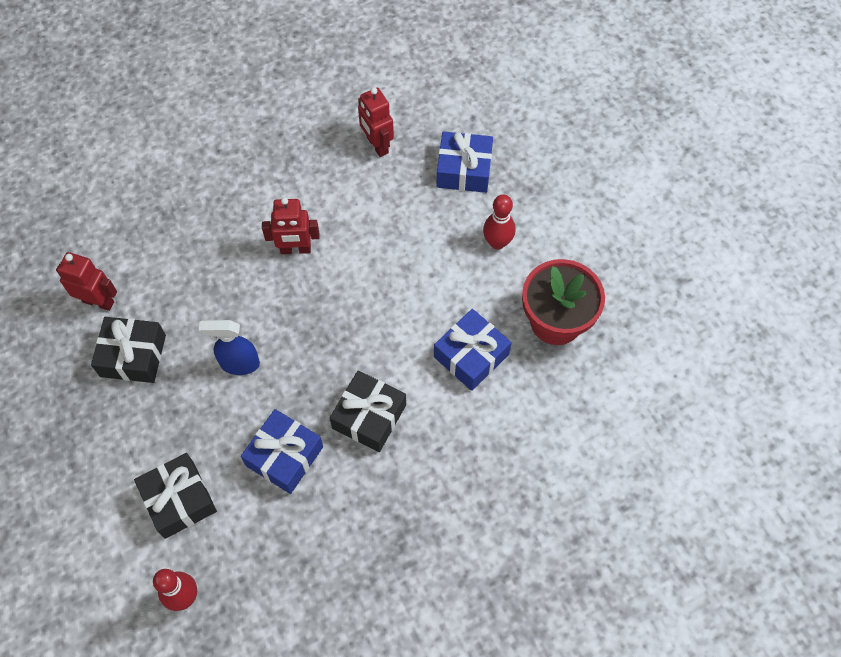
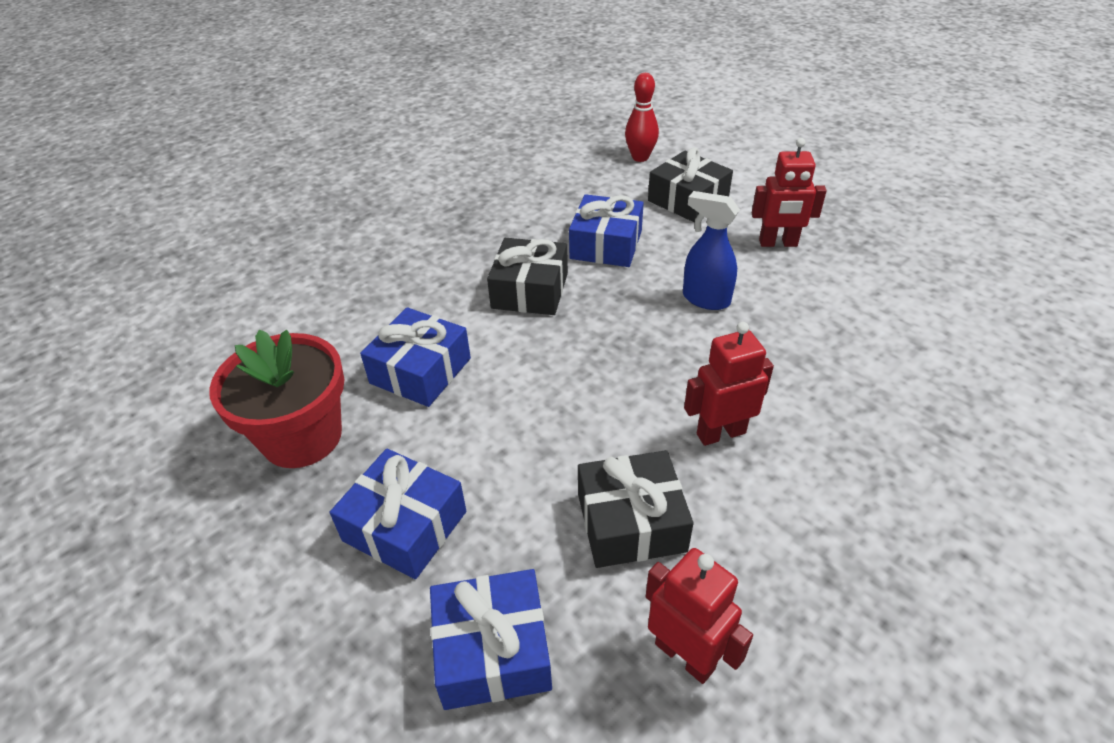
camera: 165 degrees right, 20 degrees down
red robot [56,252,117,311] -> red robot moved to [752,138,827,247]
black gift [91,317,166,383] -> black gift moved to [578,450,694,568]
blue spray bottle [199,320,260,375] -> blue spray bottle turned 135 degrees counterclockwise [683,191,740,310]
red bowling pin [483,194,516,250] -> blue gift [330,448,466,579]

